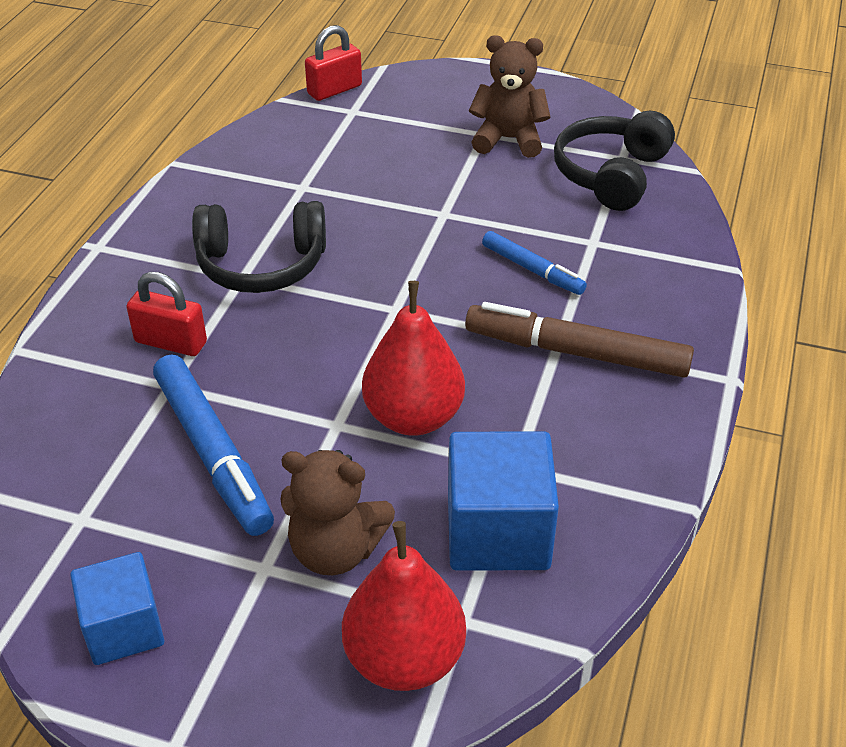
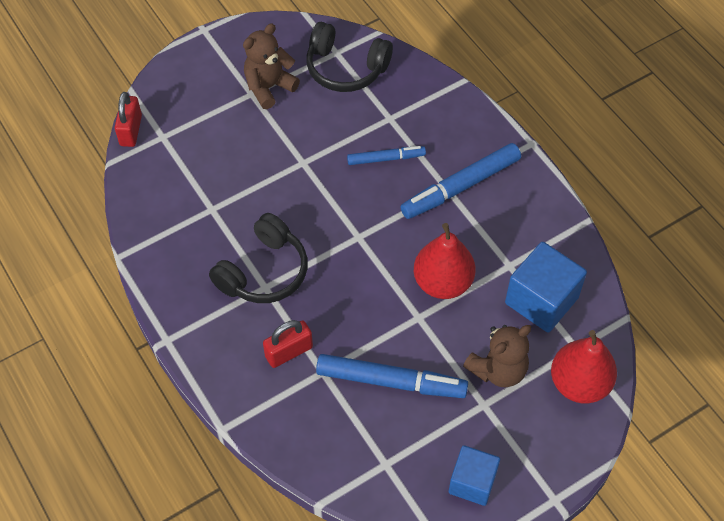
camera: 50 degrees left, 15 degrees up
brown marker [465,302,694,378] -> blue marker [401,143,521,219]
black headphones [554,111,675,211] -> black headphones turned 45 degrees counterclockwise [307,22,393,92]

